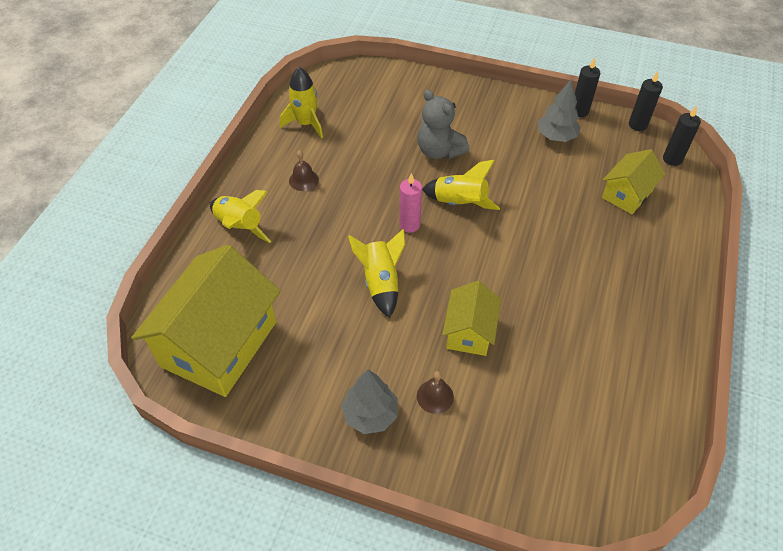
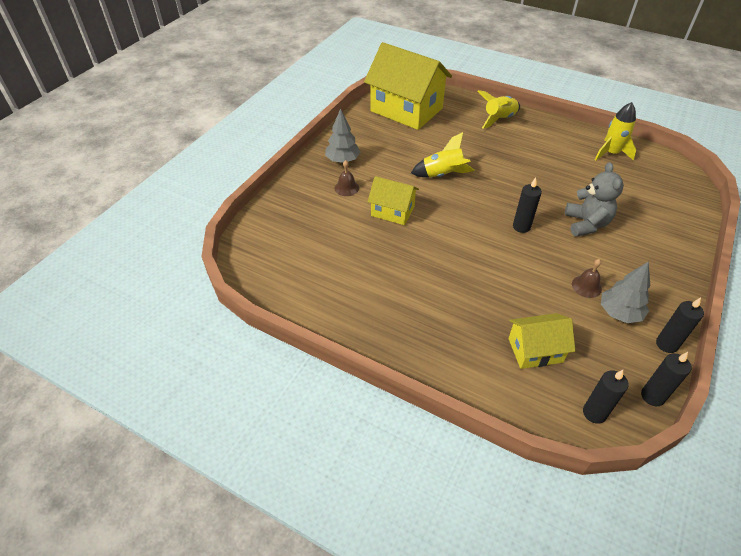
camera: 100 degrees right, 5 degrees down
brown bell [289,150,319,191] -> brown bell moved to [572,259,602,298]
pink candle [399,173,422,233] -> none
grey teddy bear [418,90,469,159] -> grey teddy bear turned 120 degrees clockwise [565,162,624,237]
yellow rocket [422,160,500,210] -> black candle [513,178,542,233]
yellow house [602,149,666,214] -> yellow house turned 60 degrees counterclockwise [508,313,575,369]

